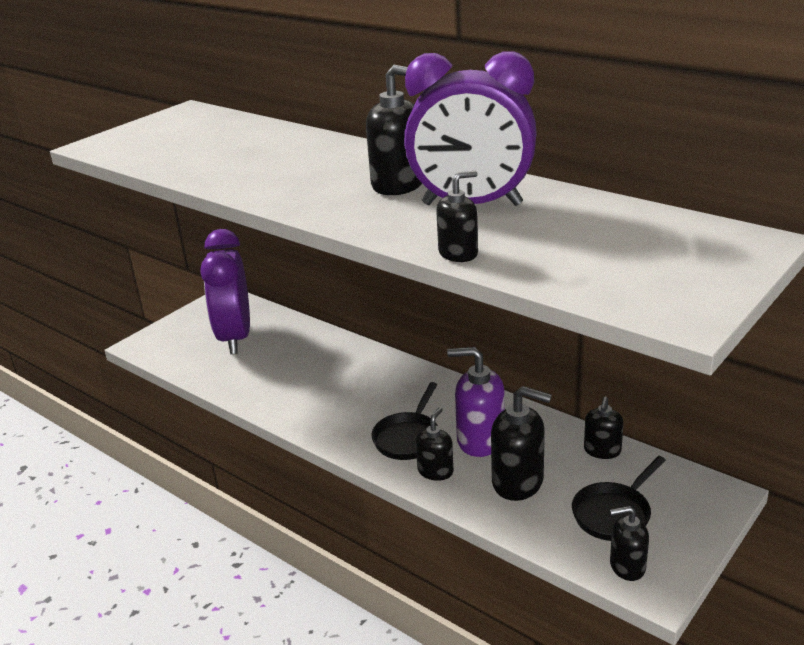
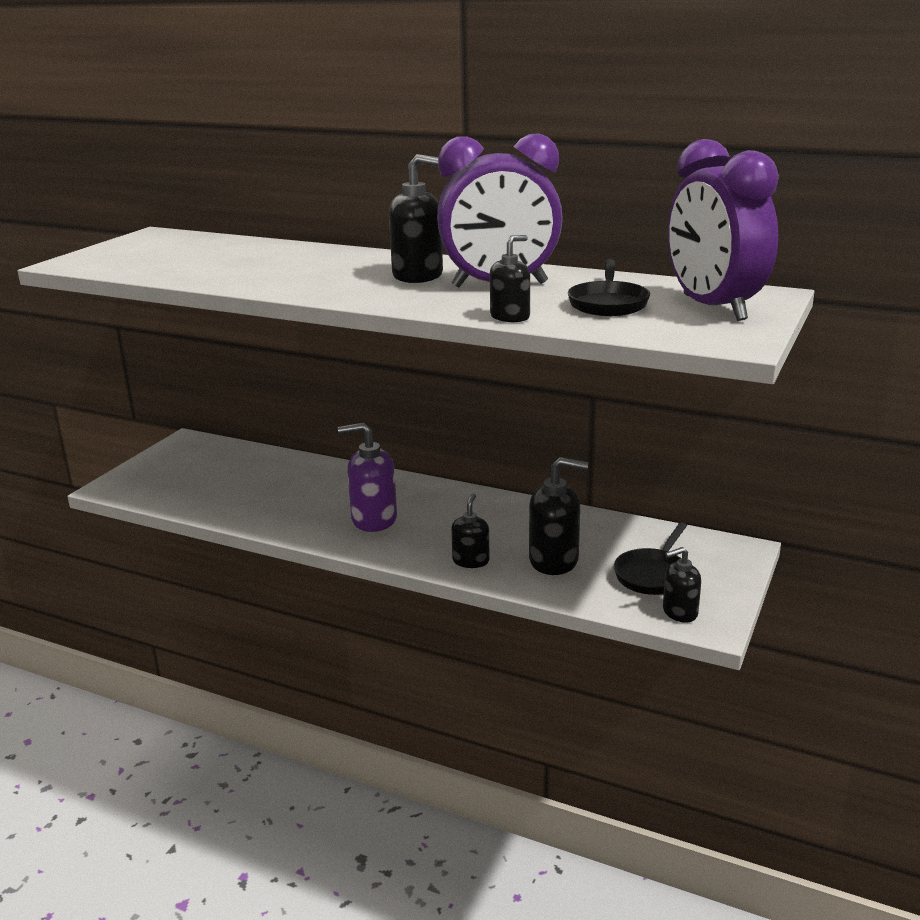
camera: 15 degrees left, 5 degrees down
purple clock [200,229,250,354] -> purple clock moved to [668,139,779,321]
black pan [372,382,438,460] -> black pan moved to [568,259,650,316]
purple soap dispenser [447,347,505,457] -> purple soap dispenser moved to [338,422,397,532]
black soap dispenser [584,396,624,459] -> none

